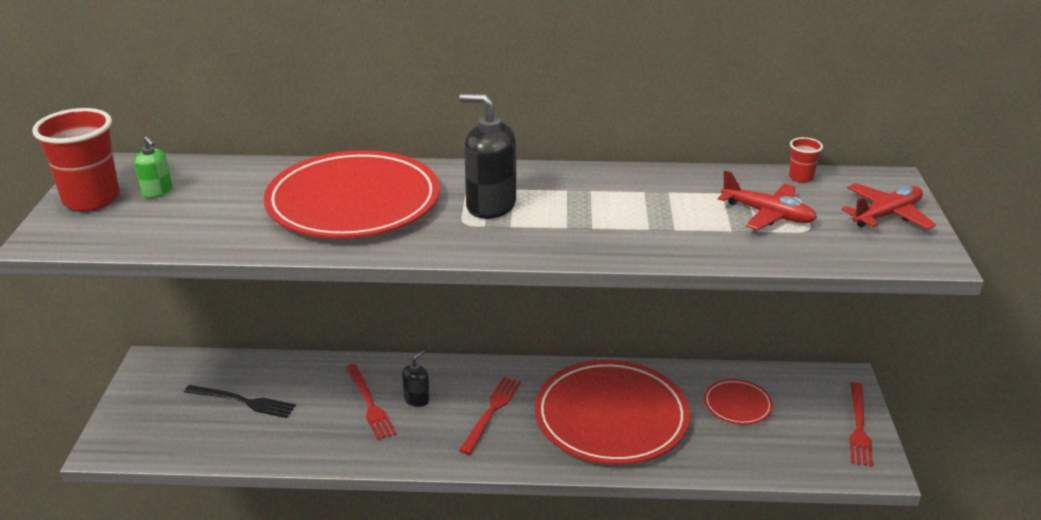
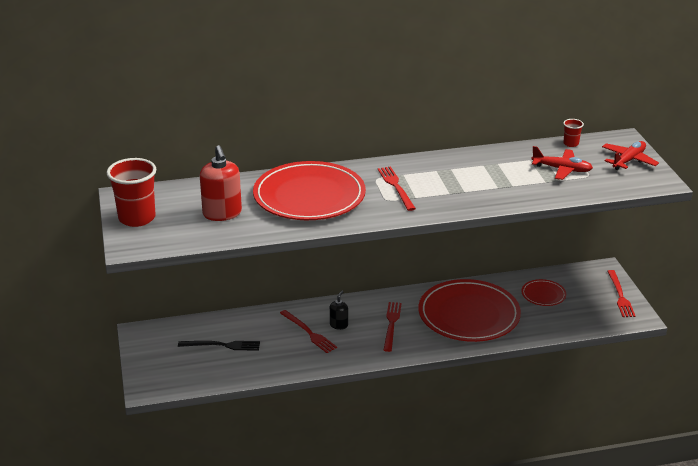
camera: 15 degrees left, 0 degrees up
green soap dispenser [134,136,173,198] -> none
black soap dispenser [459,94,516,219] -> red fork [378,166,416,211]
none -> red soap dispenser [200,145,242,221]

